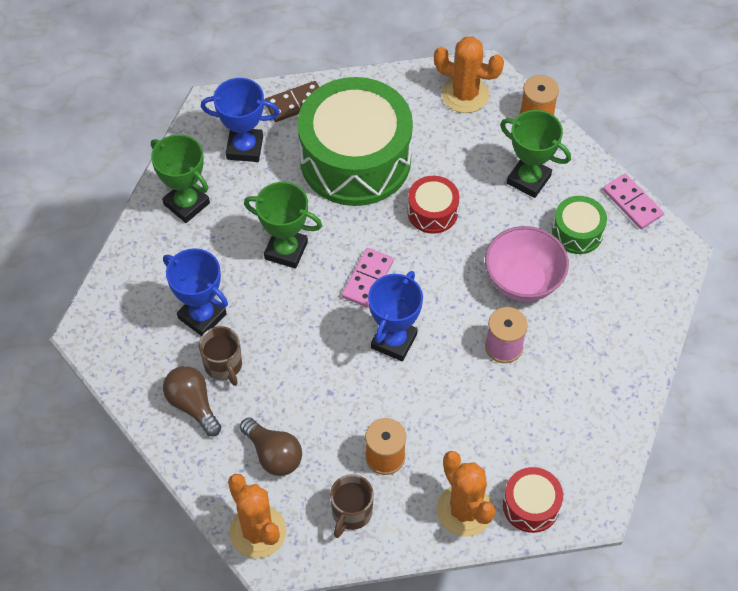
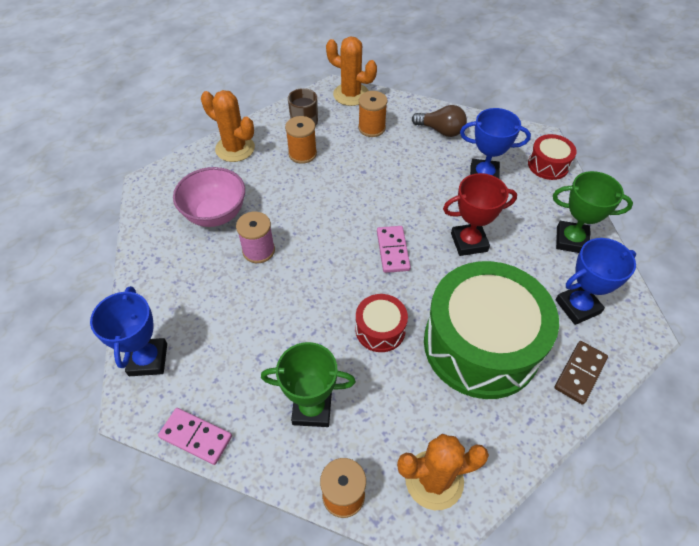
camera: 150 degrees right, 5 degrees down
brown mug [199,326,242,386] -> none
brown light bulb [240,417,302,476] -> orange spool [358,91,387,137]
green trophy [244,182,322,269] -> red trophy [443,173,517,256]
blue trophy [368,271,423,361] -> blue trophy moved to [90,286,167,376]
pink bowl [485,226,569,302] -> pink bowl moved to [173,167,245,227]
red drum [503,467,563,533] -> red drum moved to [528,134,577,180]
green drum [552,196,607,254] -> none

